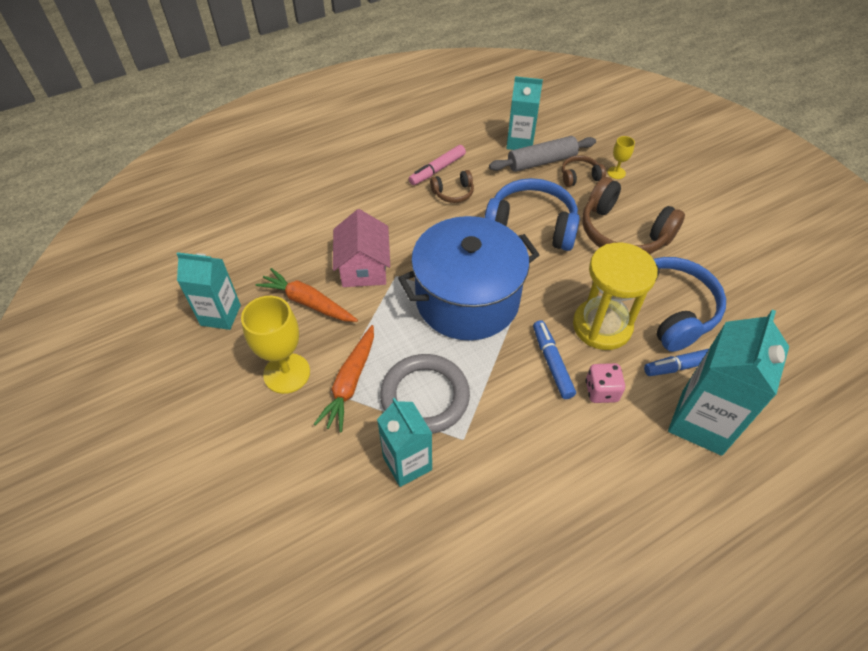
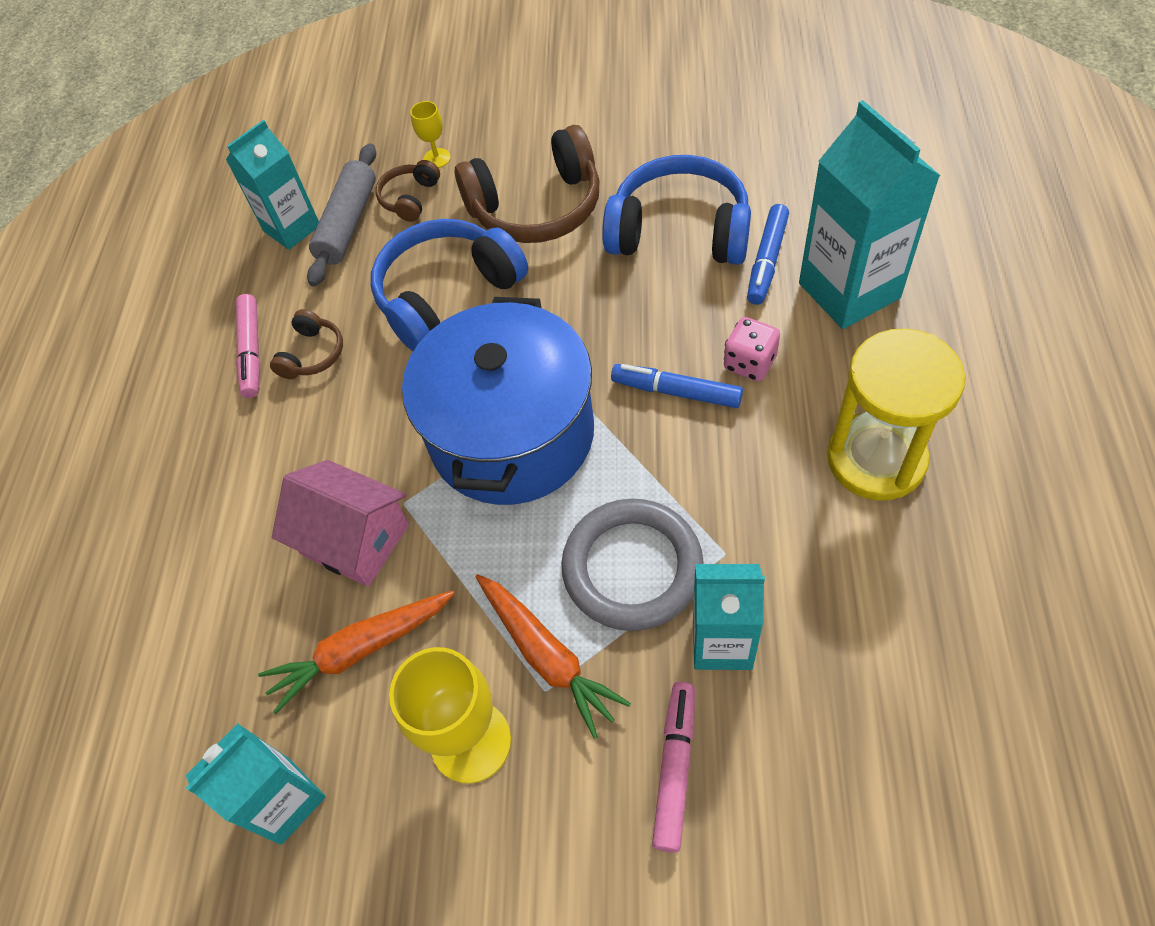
camera: 50 degrees left, 5 degrees up
yellow hourglass [573,243,658,350] -> yellow hourglass moved to [827,328,965,501]
none -> pink marker [652,682,695,853]

